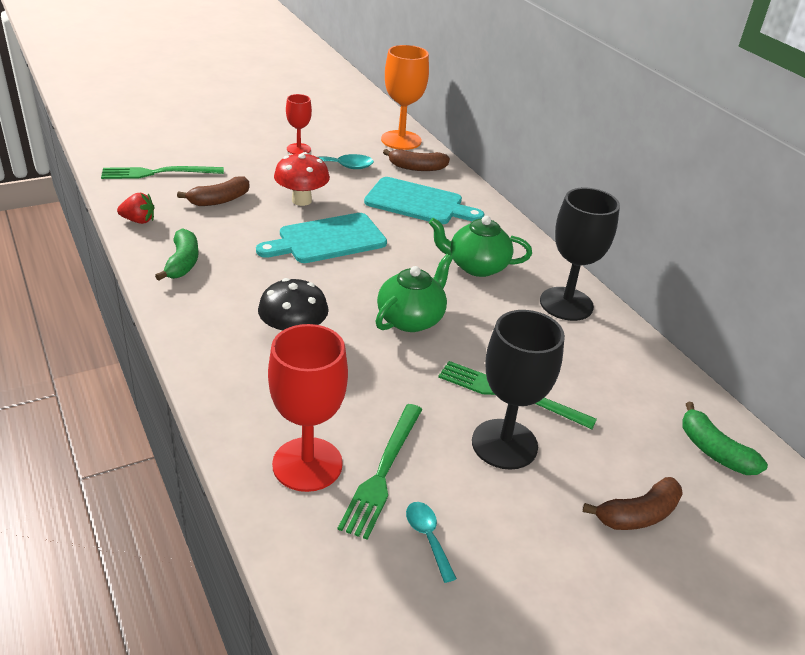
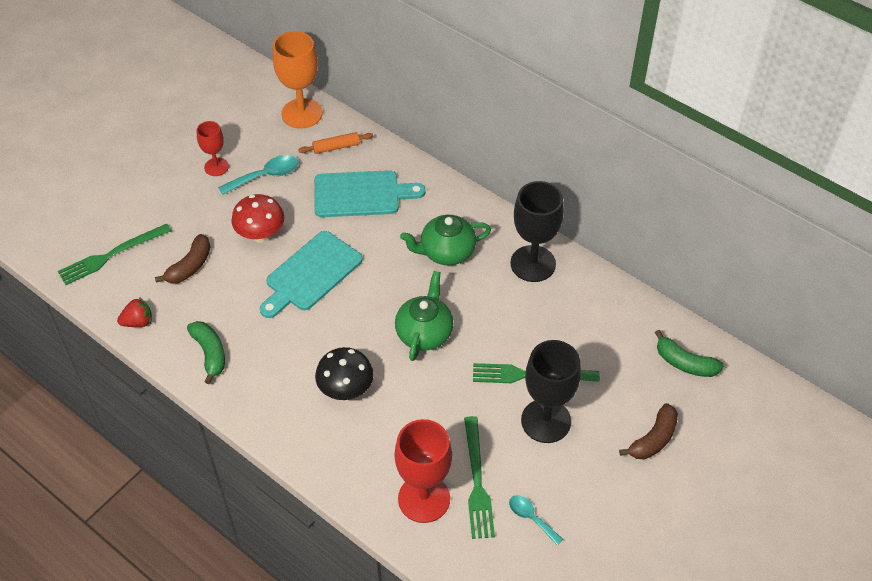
camera: 20 degrees left, 15 degrees up
brown banana [383,149,450,171] -> orange rolling pin [298,132,373,154]

